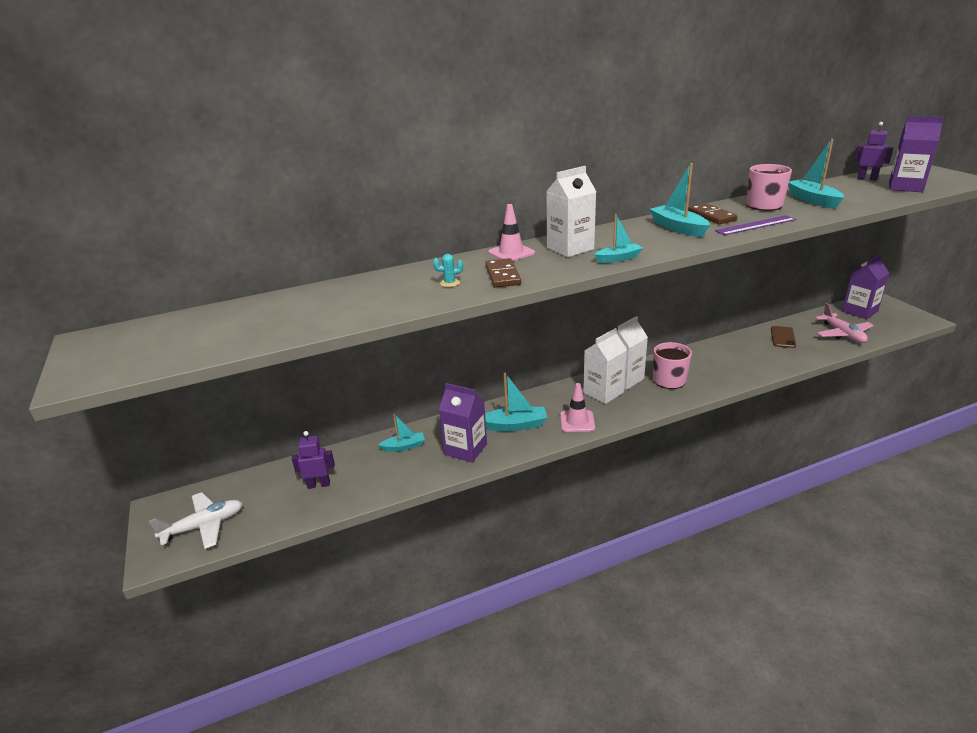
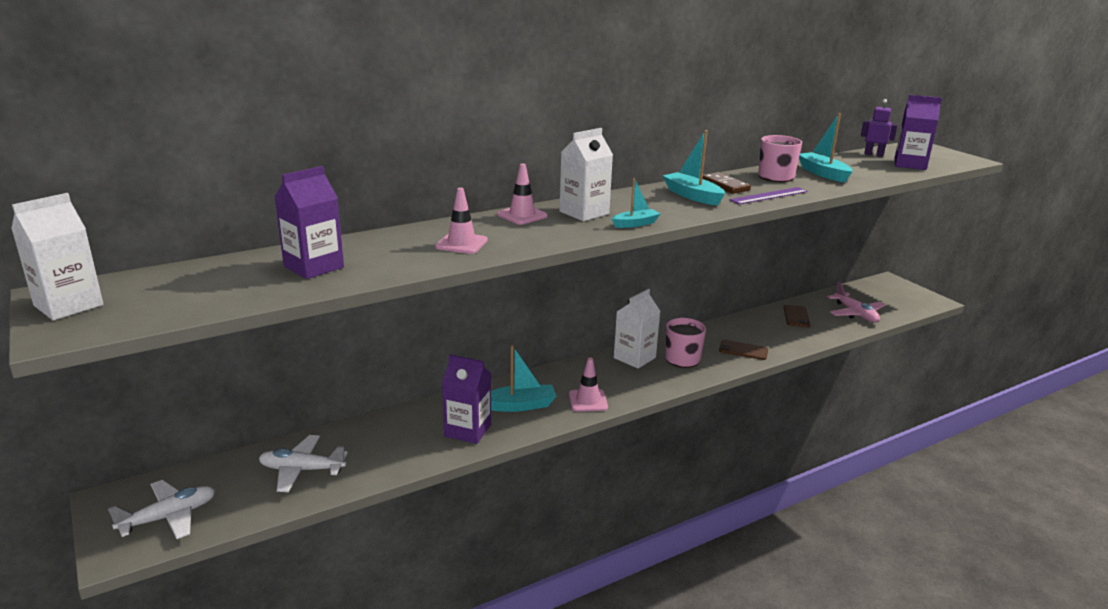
camera: 10 degrees left, 5 degrees down
purple robot [292,431,335,489] -> white plane [259,435,348,492]
turquoise boat [379,414,425,452] -> none
turquoise cactus [433,254,463,287] -> pink traffic cone [435,188,488,254]
brown domino [485,258,521,288] -> none
white carton [583,328,627,404] -> white carton moved to [11,193,103,320]
purple carton [842,255,889,319] -> purple carton moved to [275,166,344,279]
none -> brown phone [719,340,768,360]

